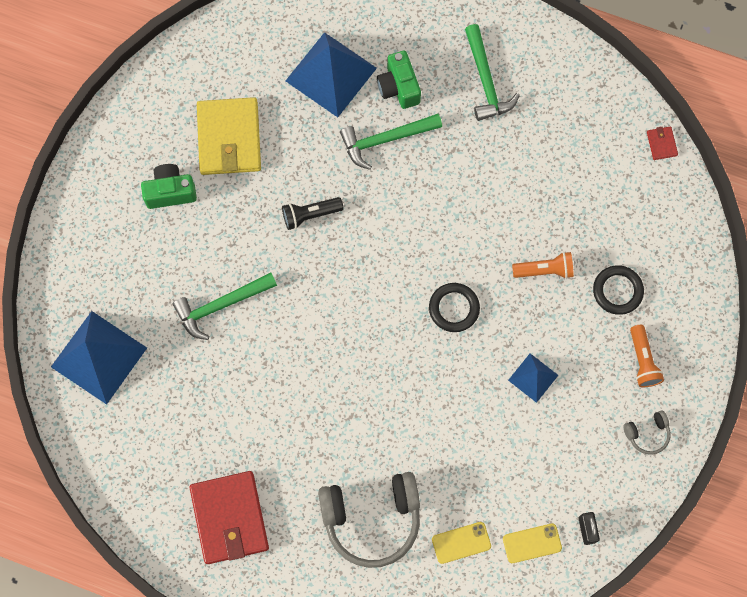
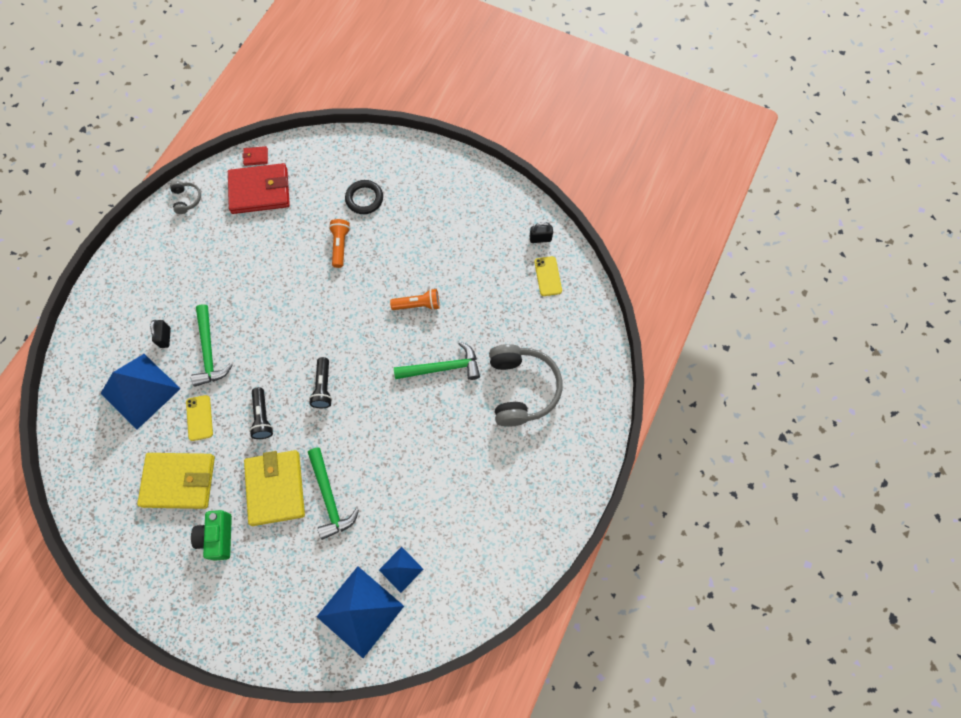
camera: 85 degrees left, 5 degrees down
red wallet [190,471,269,564] -> red wallet moved to [228,163,290,214]
green camera [377,51,421,109] -> black padlock [150,320,171,348]
black ring [429,283,480,332] -> none
yellow phone [432,522,491,564] -> yellow phone moved to [186,395,213,441]
green hammer [465,24,520,121] -> green hammer moved to [394,341,480,380]
blue pyramid [508,353,558,403] -> blue pyramid moved to [379,547,424,593]
grey headphones [623,410,671,455] -> grey headphones moved to [170,181,201,214]
orange flashlight [630,325,664,387] -> orange flashlight moved to [390,289,440,310]
none -> yellow wallet [244,450,305,526]
none -> black flashlight [309,357,332,408]

